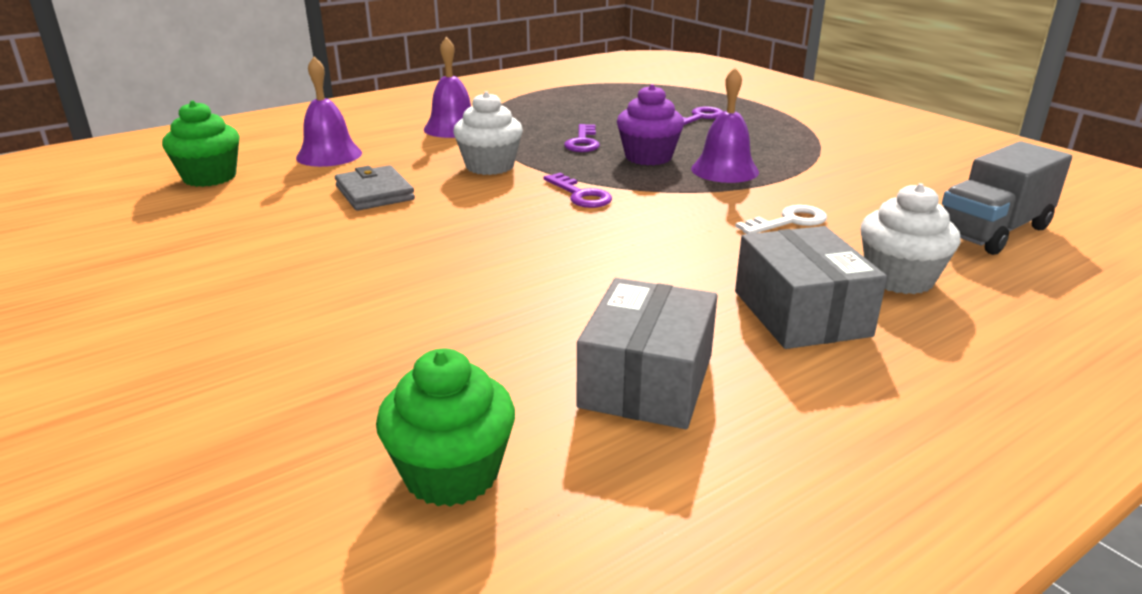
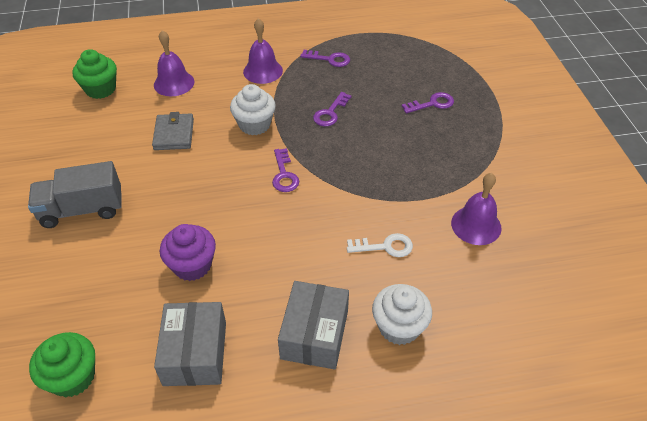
camera: 25 degrees right, 20 degrees up
grey box [577,278,718,429] -> grey box turned 45 degrees counterclockwise [154,302,226,386]
purple cupcake [617,84,684,165] -> purple cupcake moved to [160,224,216,281]
purple bell [691,67,759,183] -> purple bell moved to [451,173,501,245]
grey truck [942,141,1072,255] -> grey truck moved to [28,161,122,228]
none -> purple key [300,50,350,67]

